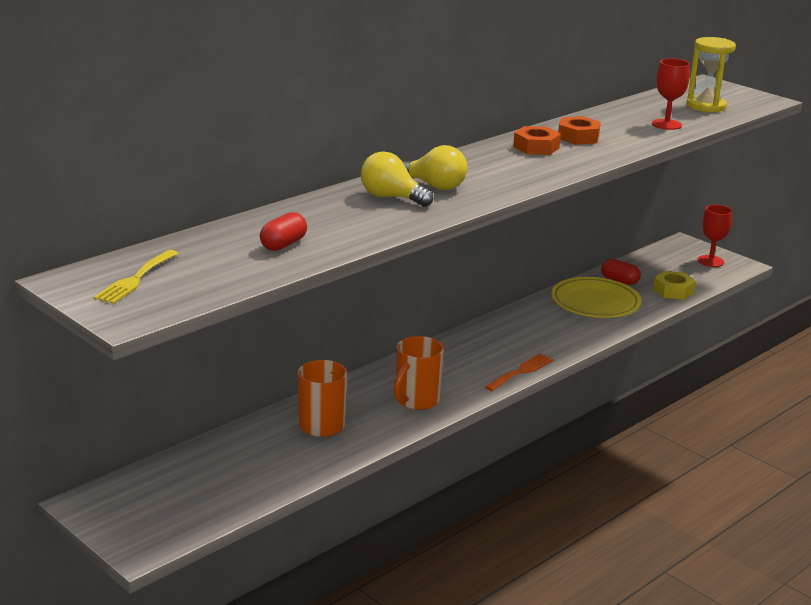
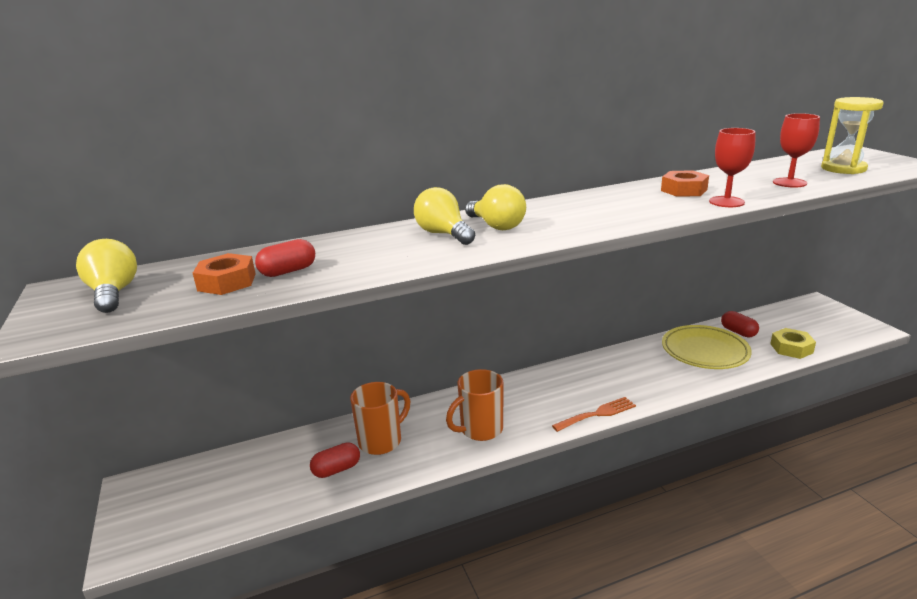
camera: 25 degrees right, 0 degrees up
yellow fork [93,250,179,304] -> yellow light bulb [76,239,137,313]
orange nut [513,126,561,155] -> orange nut moved to [193,253,256,295]
red goblet [697,205,732,267] -> red goblet moved to [709,128,756,207]
none -> red capsule [310,442,360,478]

